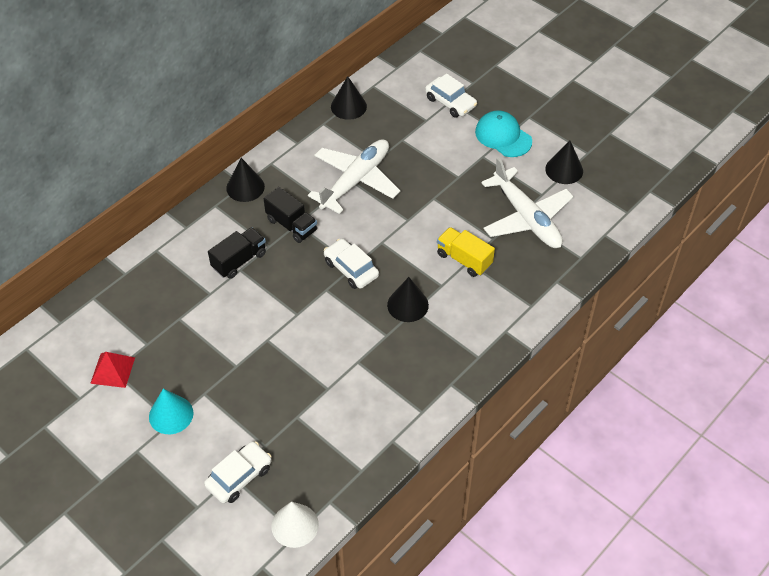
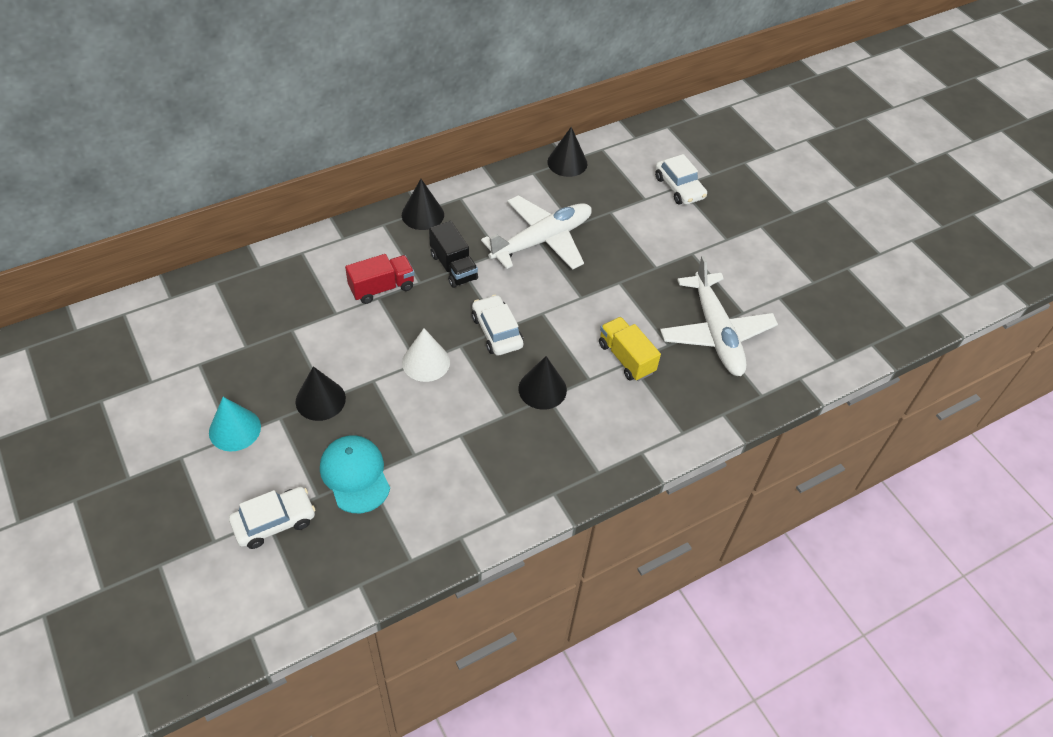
camera: 15 degrees right, 0 degrees up
red pyramid [90,352,135,388] -> none
black truck [208,227,266,279] -> red truck [345,254,415,304]
white cone [271,501,319,548] -> white cone moved to [402,328,450,382]
turquoise cap [475,110,532,157] -> turquoise cap moved to [320,435,390,513]
black cone [545,140,583,184] -> black cone moved to [296,366,346,421]

